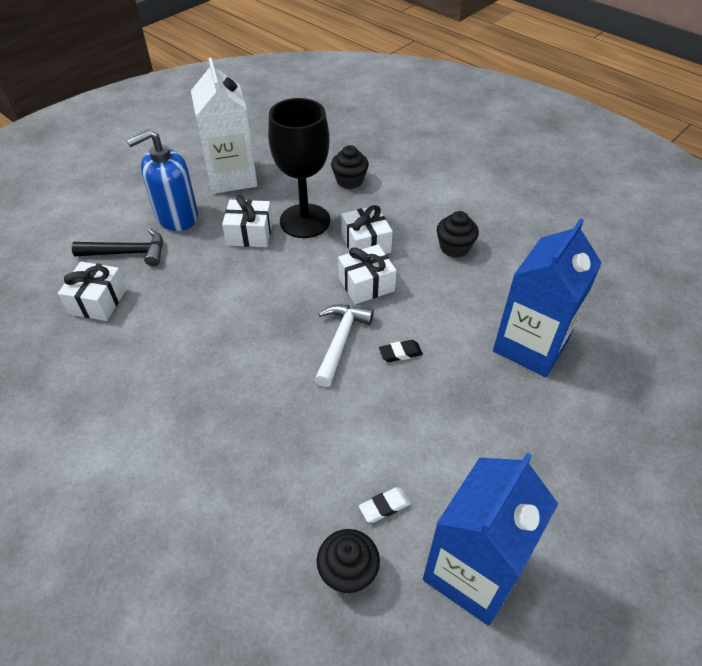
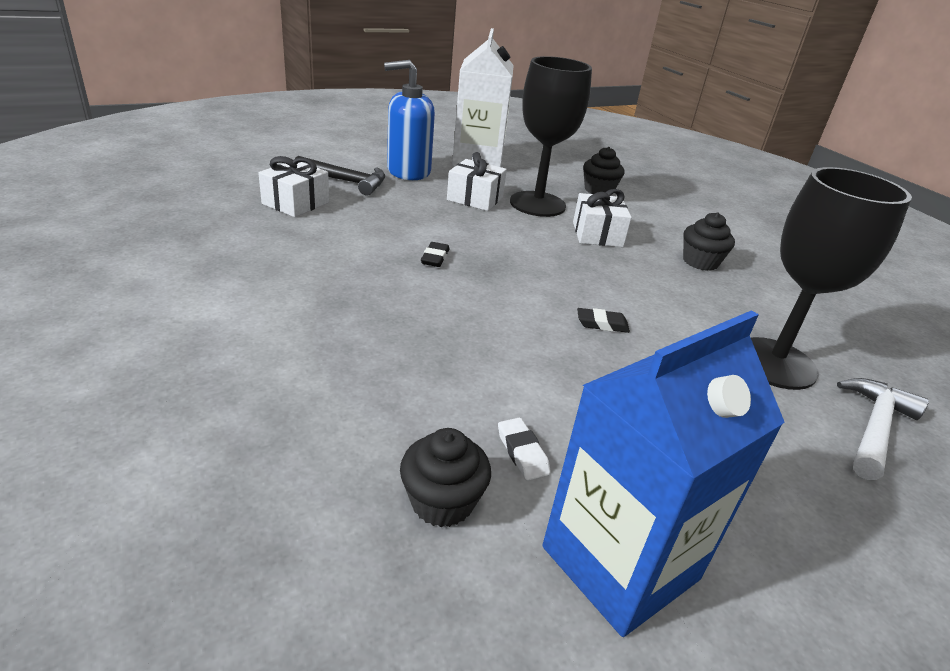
camera: 15 degrees right, 15 degrees down
white hammer [314,304,374,387] -> white hammer moved to [837,378,929,480]
white gift [338,244,397,304] -> none
white eraser [359,487,411,523] -> white eraser turned 75 degrees clockwise [498,418,551,481]
blue carton [493,218,602,377] -> black goblet [751,167,912,390]
none -> black eraser [421,242,449,267]

